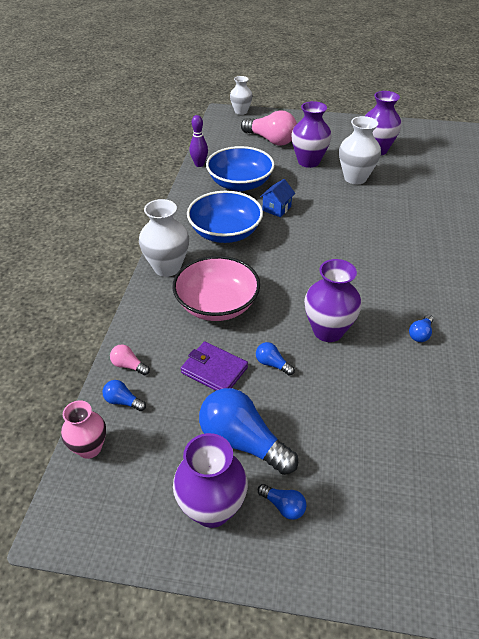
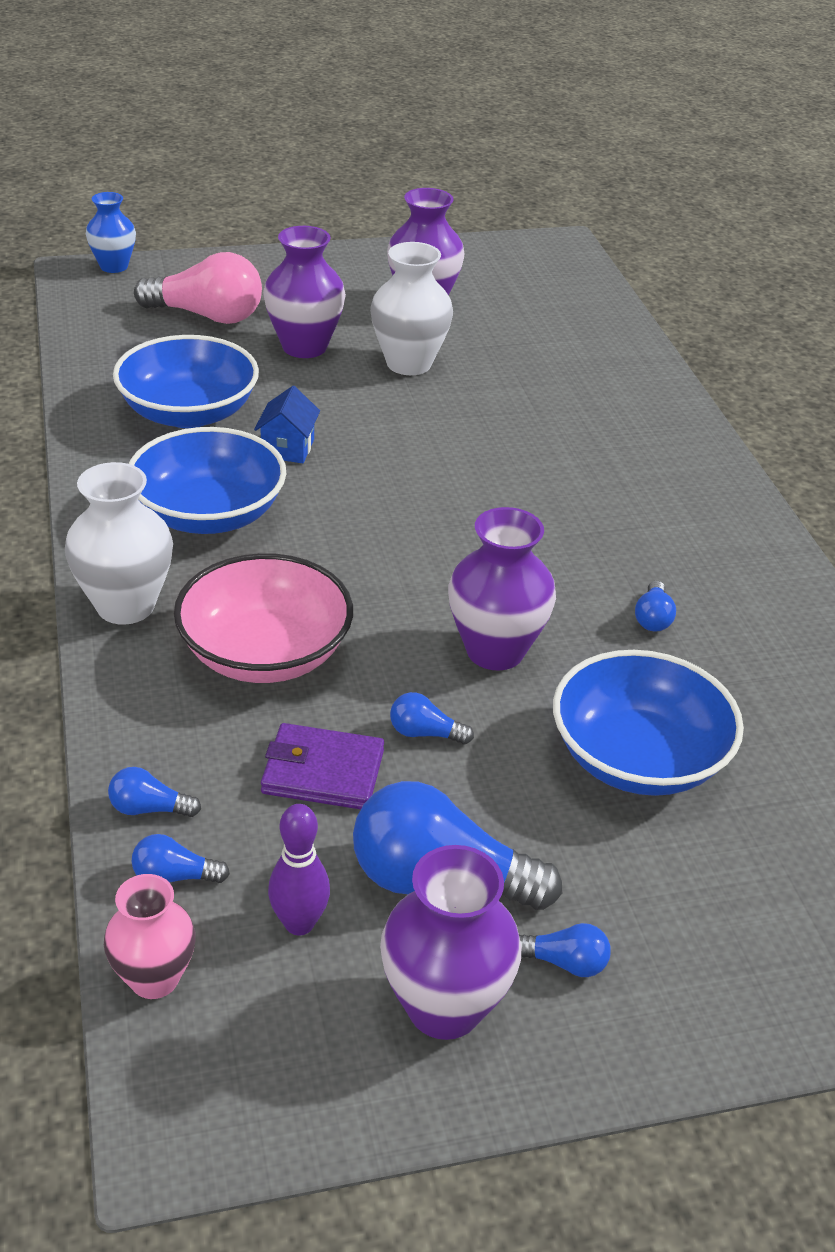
camera: 25 degrees left, 5 degrees down
pink light bulb [110,344,150,375] -> blue light bulb [108,767,201,817]
purple bowling pin [190,115,208,167] -> purple bowling pin moved to [268,804,330,935]
white vase [230,76,253,115] -> blue vase [86,192,136,273]
none -> blue bowl [553,650,744,796]

